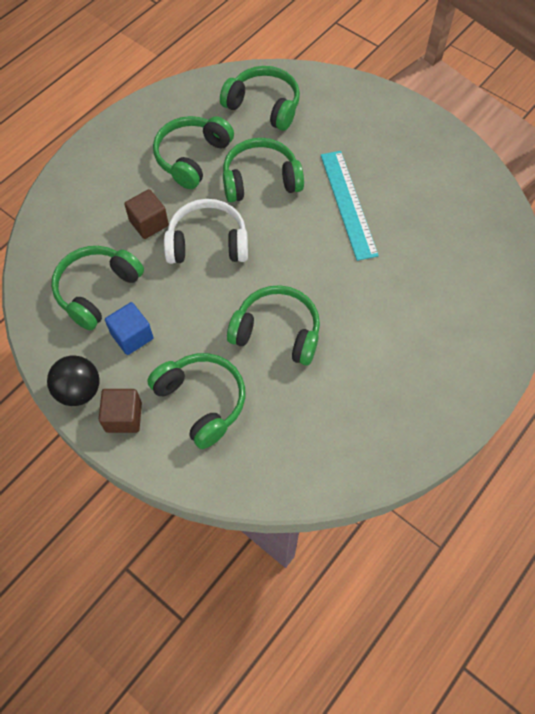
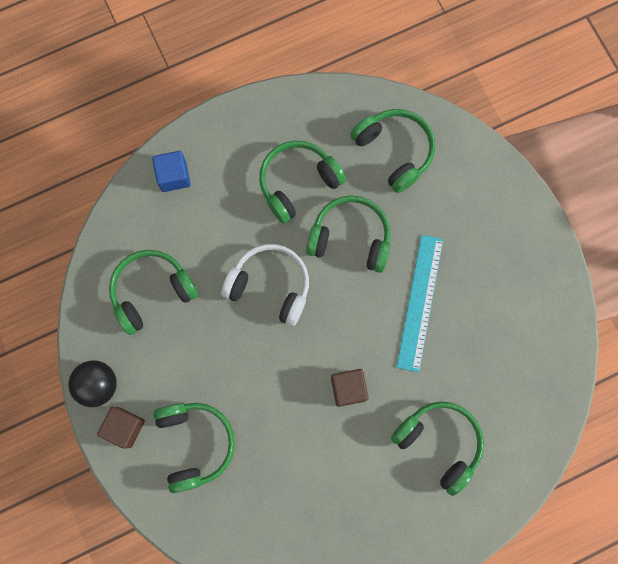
camera: 25 degrees right, 15 degrees up
blue cube [105,302,153,355] -> blue cube moved to [152,151,191,192]
brown cube [124,189,169,239] -> brown cube moved to [331,369,369,407]
green headphones [227,285,320,366] -> green headphones moved to [391,401,484,496]

